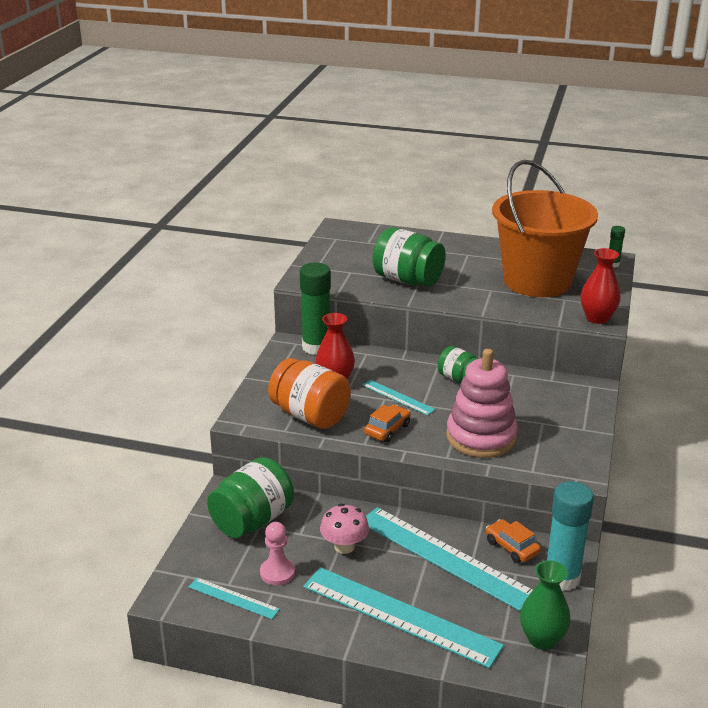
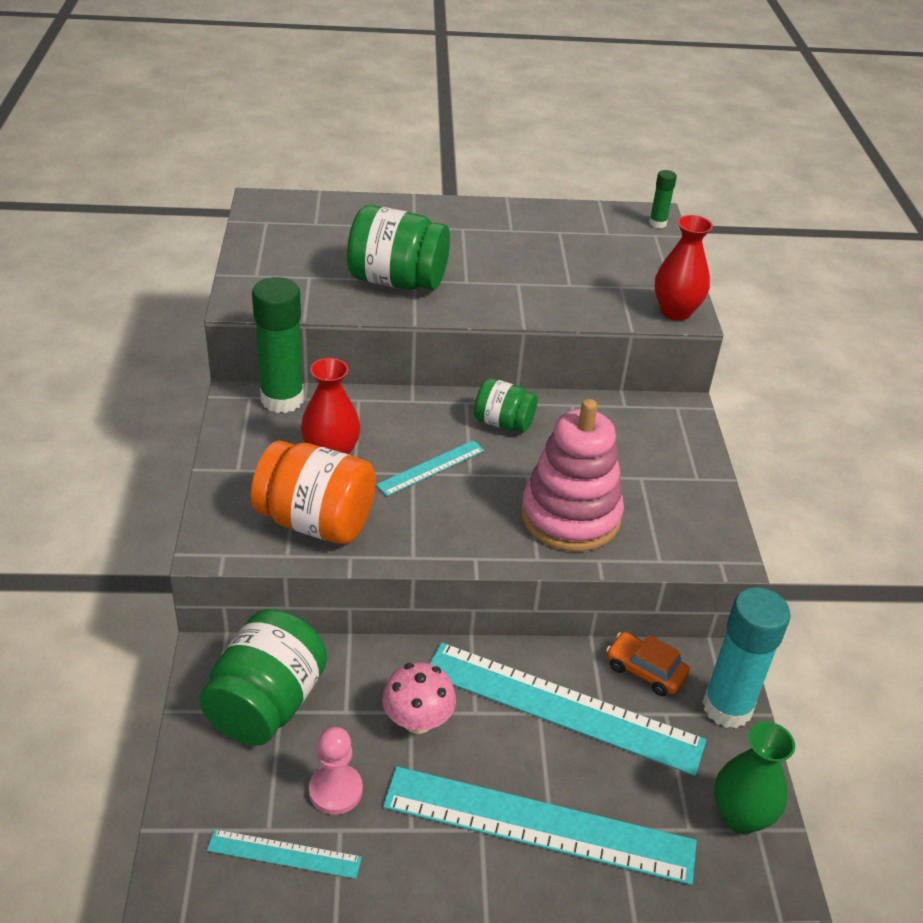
camera: 20 degrees left, 10 degrees up
turquoise ruler [362,380,435,415] -> turquoise ruler turned 60 degrees counterclockwise [376,440,485,496]
orange car [364,405,411,442] -> none
orange bucket [492,160,598,297] -> none

